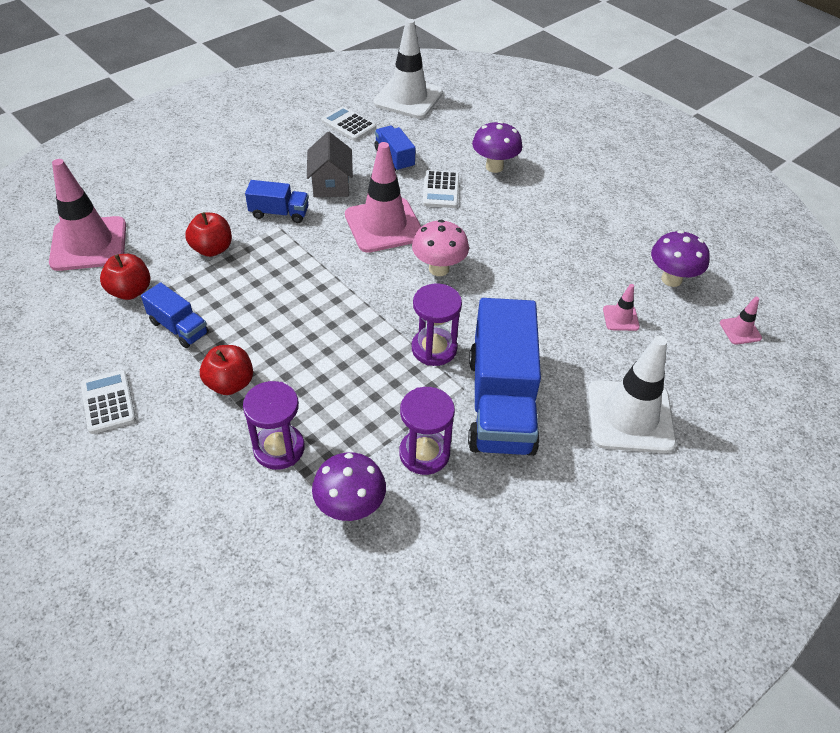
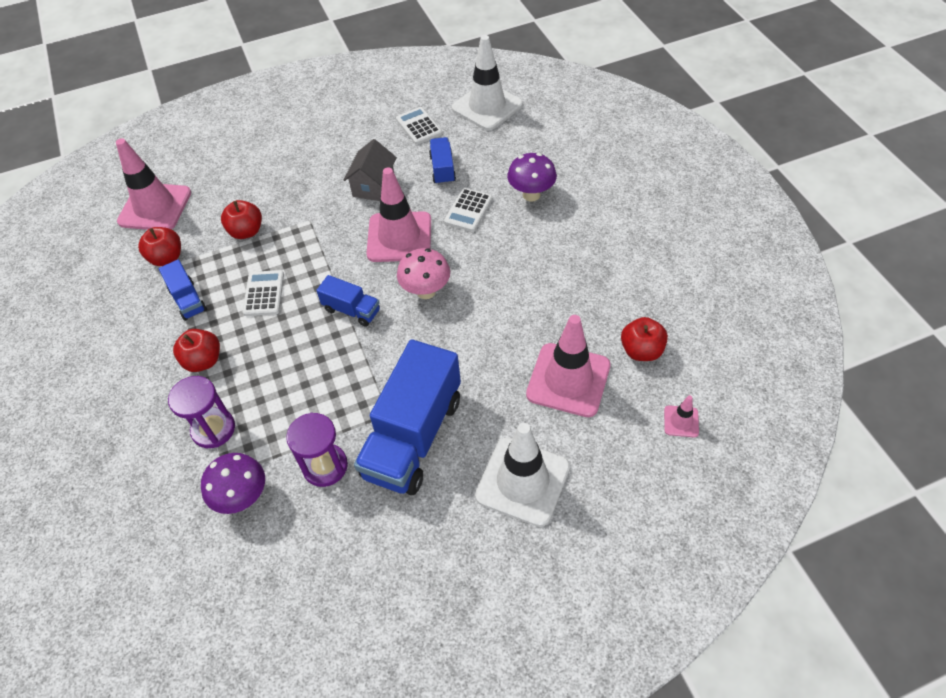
camera: 25 degrees right, 5 degrees up
white calculator [81,370,136,434] -> white calculator moved to [243,270,284,316]
blue truck [245,180,309,223] -> blue truck moved to [316,275,380,327]
purple hourglass [412,284,462,366] -> none
pink traffic cone [603,284,640,331] -> pink traffic cone [526,315,611,417], size x2.26
purple mushroom [651,230,710,287] -> red apple [621,317,668,361]

